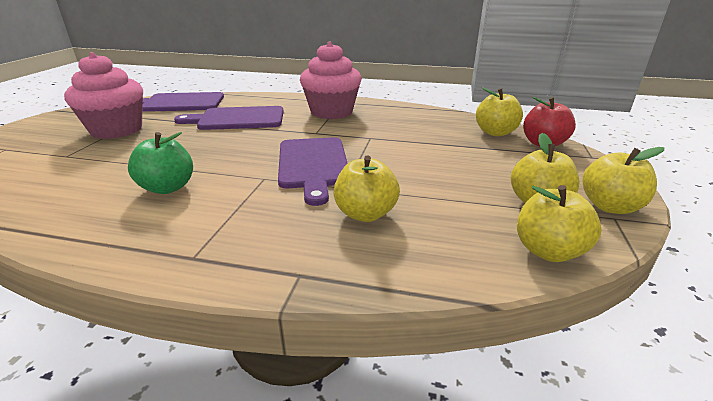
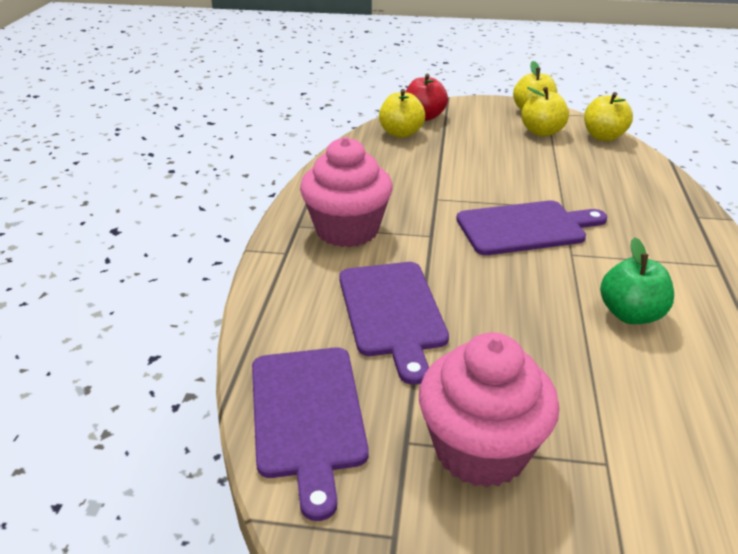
camera: 95 degrees left, 5 degrees up
yellow apple [334,155,400,222] -> none

